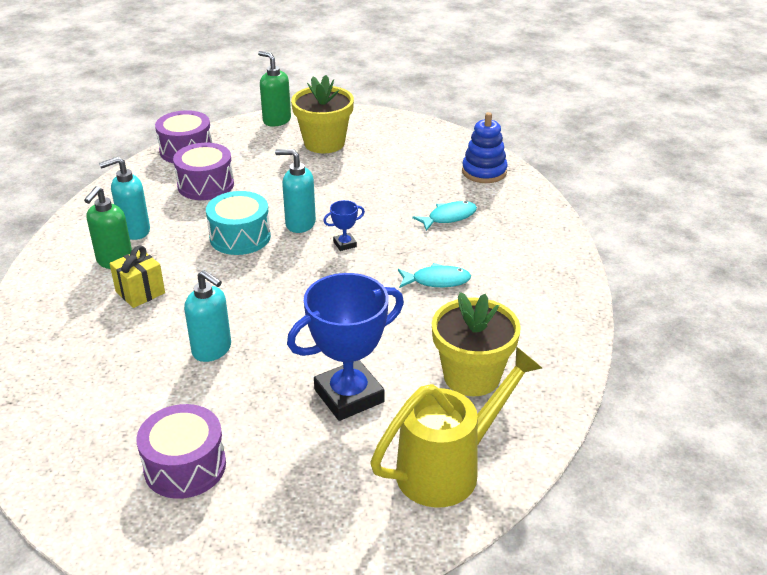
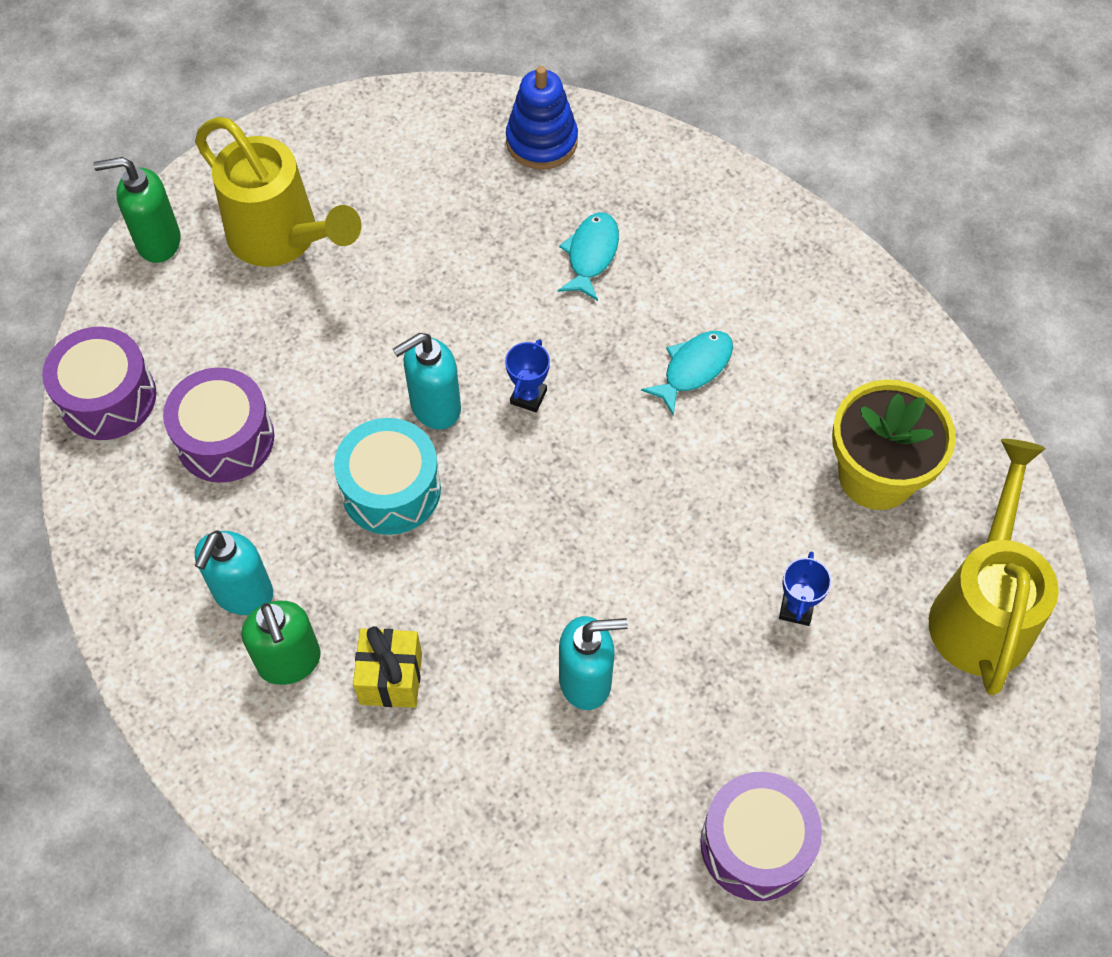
camera: 45 degrees left, 25 degrees up
blue trophy [287,273,404,421] -> blue trophy [779,552,831,626], size x0.43
yellow flower pot [291,75,354,153] -> yellow watering can [195,117,361,267]

